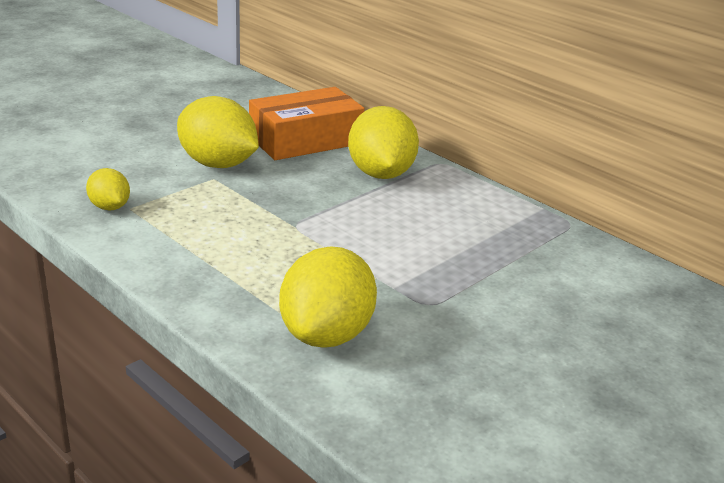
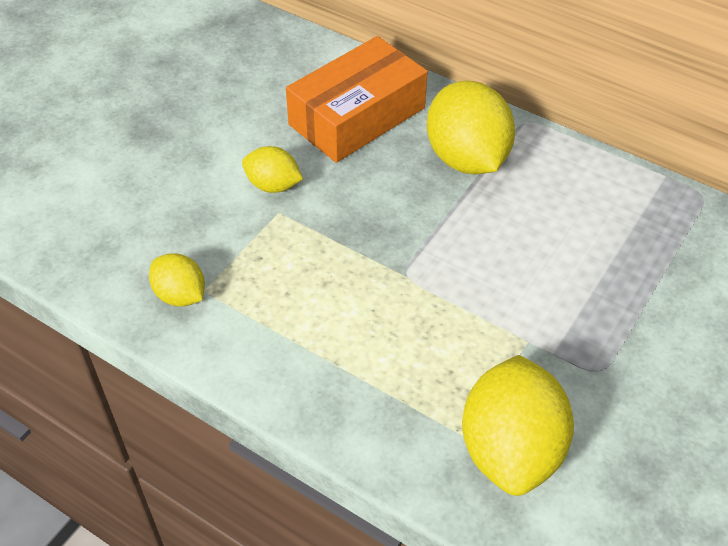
camera: 10 degrees left, 20 degrees up
yellow lemon [177,96,259,168] -> yellow lemon [242,146,303,193], size x0.53

